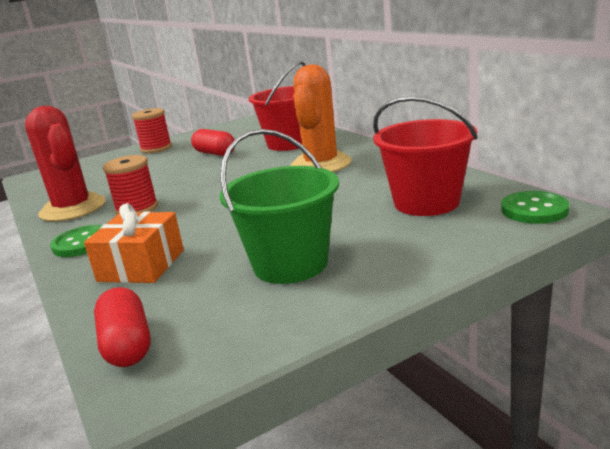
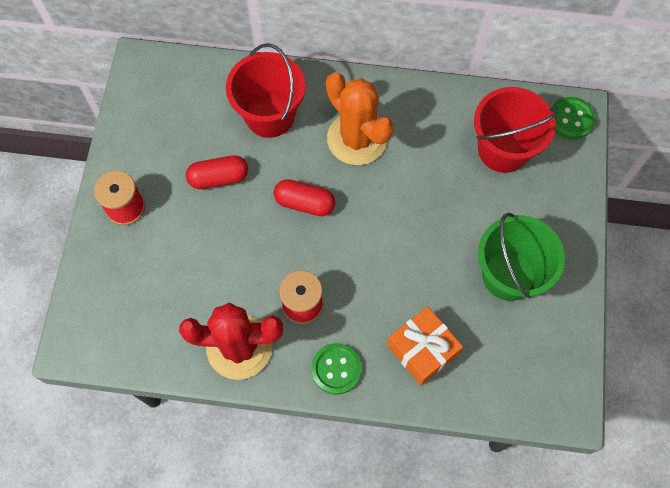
camera: 55 degrees left, 45 degrees up
red capsule [94,287,151,367] -> red capsule moved to [273,179,335,216]

